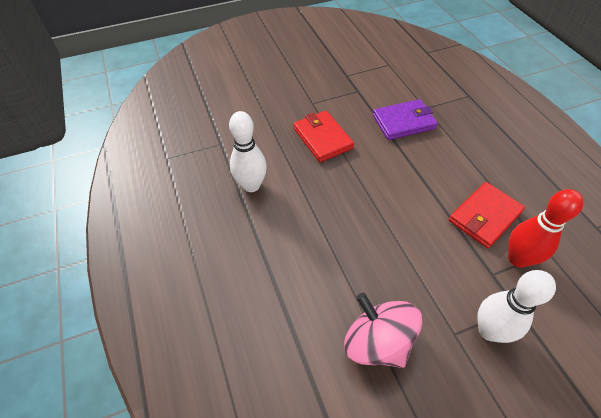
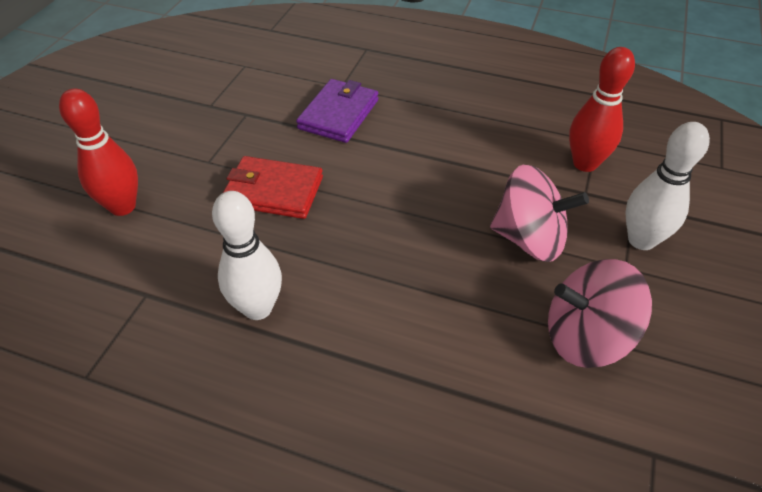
camera: 50 degrees left, 5 degrees down
red wallet [449,182,525,248] -> none
none -> red bowling pin [59,88,138,216]
none -> pink spinning top [490,165,589,262]

